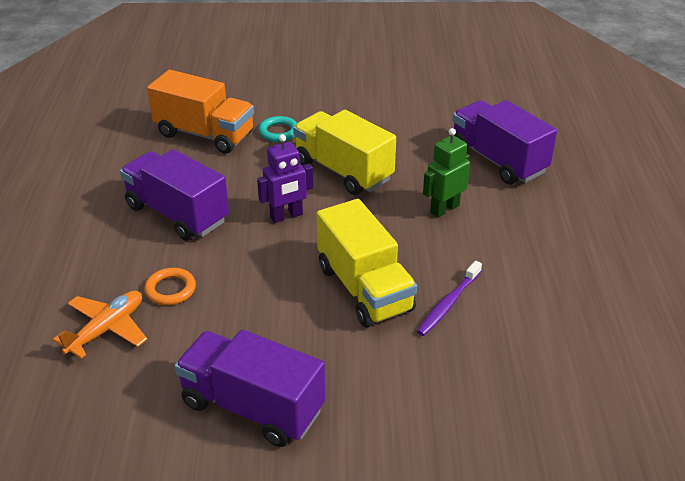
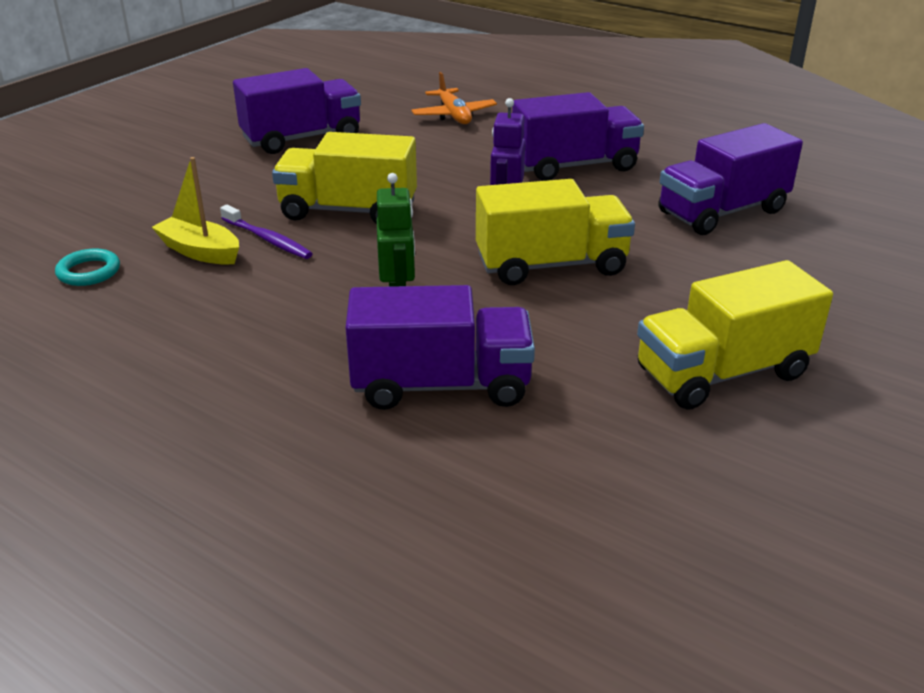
camera: 125 degrees right, 5 degrees down
orange ring [144,268,196,305] -> none
orange truck [147,70,254,154] -> purple truck [658,123,803,235]
turquoise ring [258,116,297,142] -> turquoise ring moved to [55,249,120,286]
purple toothbrush [416,261,482,336] -> purple toothbrush turned 150 degrees clockwise [220,205,313,259]
none -> yellow boat [152,157,239,265]
none -> yellow truck [637,260,833,410]

